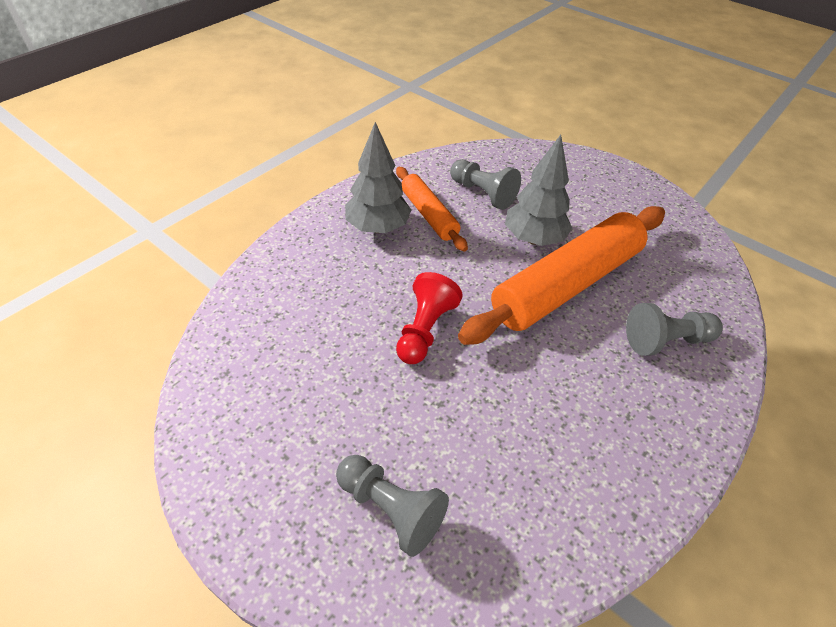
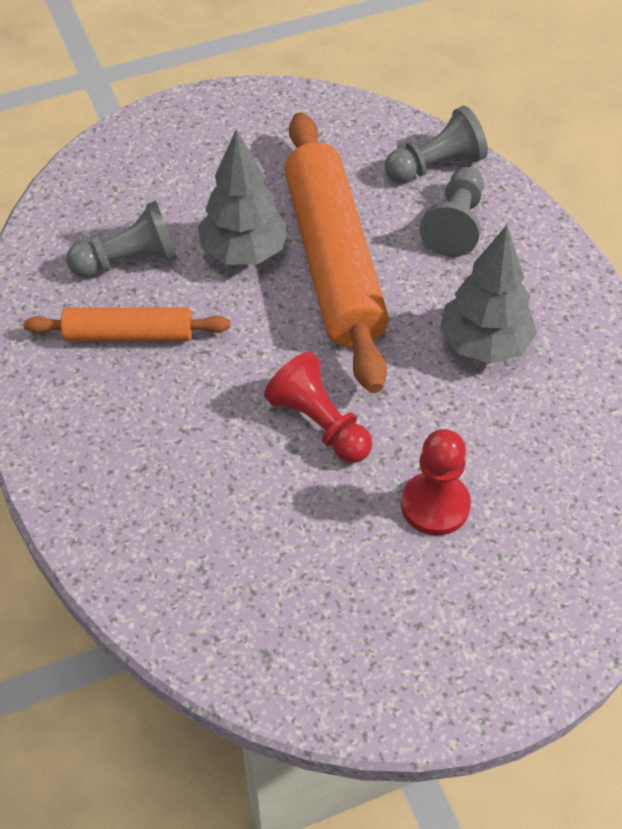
camera: 60 degrees left, 5 degrees up
grey pawn [336,455,449,557] -> grey pawn moved to [385,106,488,183]
grey tree [345,122,411,233] -> grey tree moved to [440,225,537,364]
none -> red pawn [401,429,471,536]

